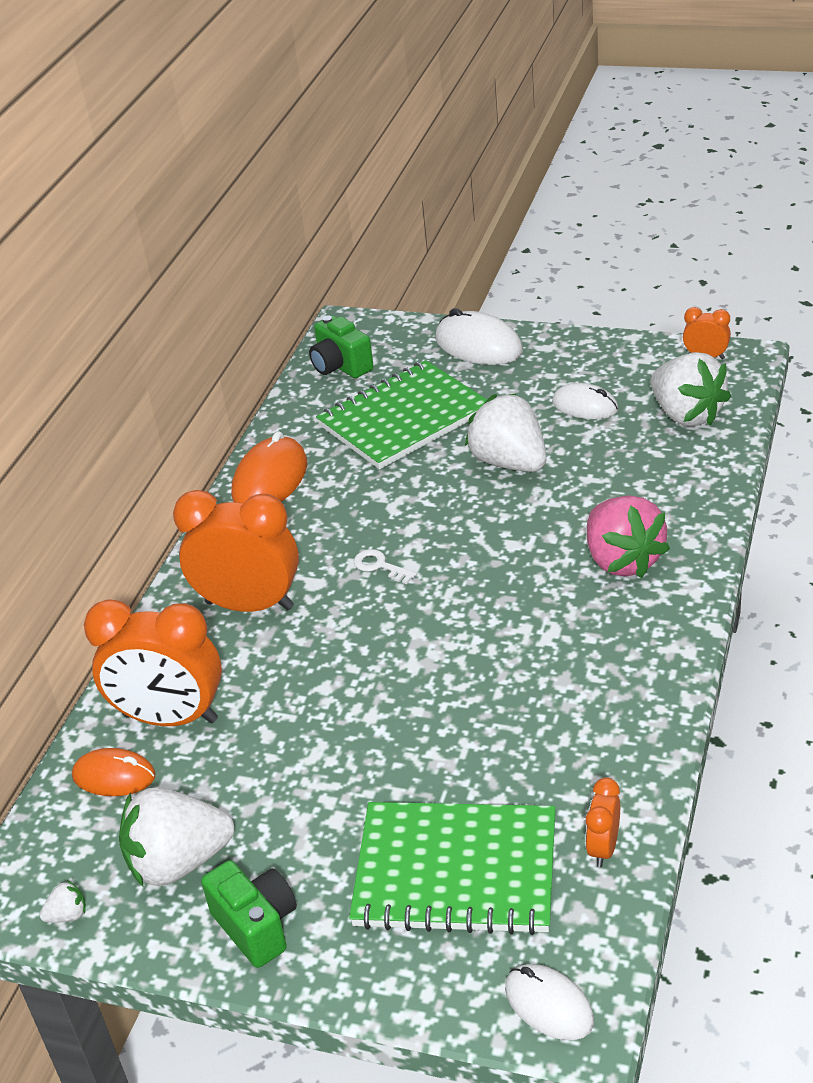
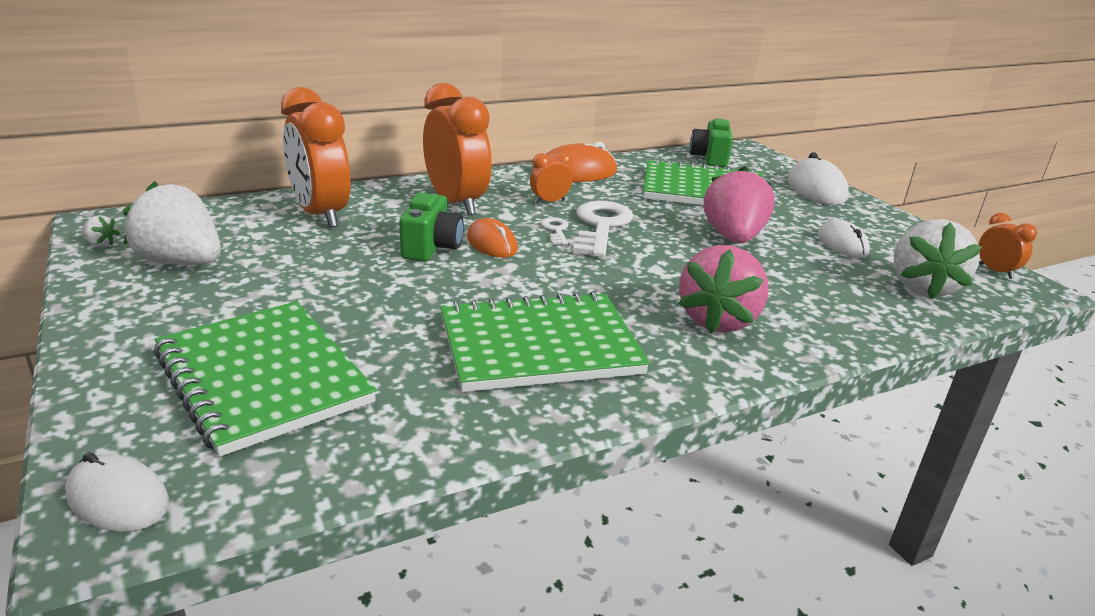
camera: 40 degrees right, 10 degrees down
orange mouse [72,748,156,796] -> orange mouse moved to [467,218,518,258]
green camera [201,860,297,968] -> green camera moved to [399,193,464,261]
white strawberry [465,393,547,472] -> pink strawberry [704,166,775,244]
white mouse [505,964,594,1040] -> white mouse turned 60 degrees counterclockwise [65,452,169,532]
orange clock [585,778,620,867] -> orange clock moved to [530,151,573,204]
none -> green notebook [440,291,650,392]
none -> white key [573,201,633,257]

